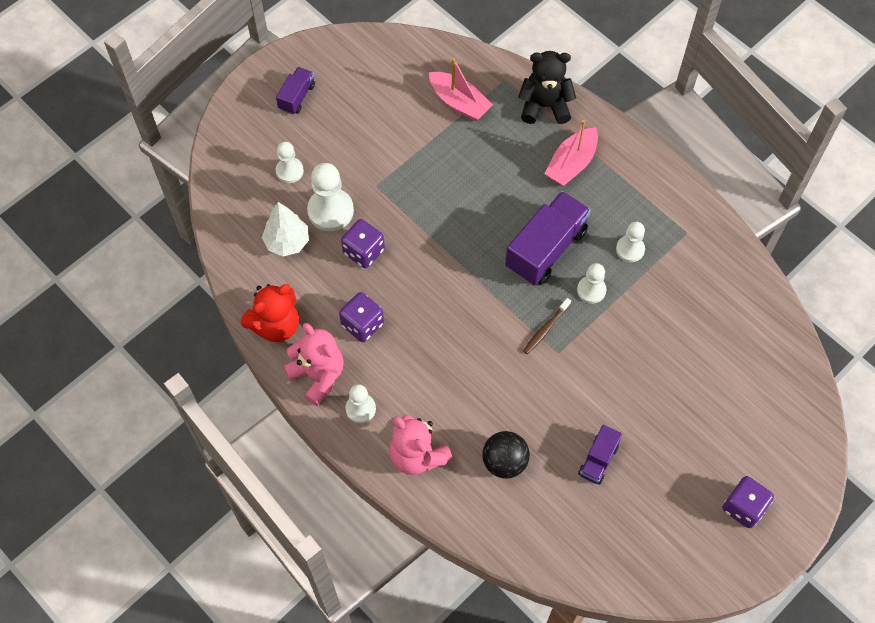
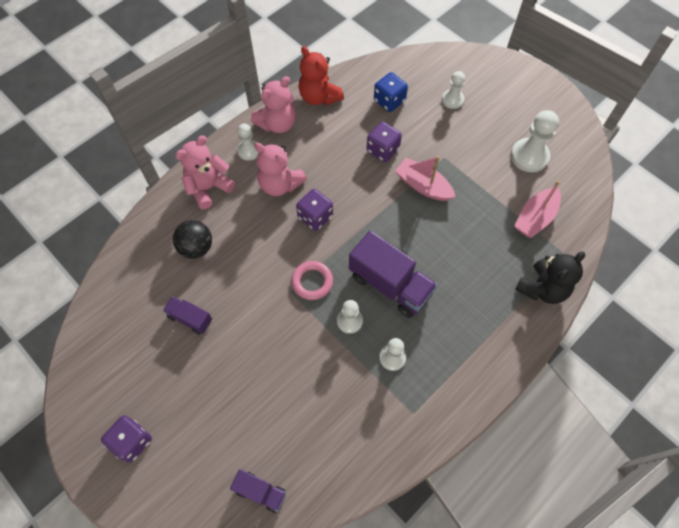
camera: 90 degrees right, 0 degrees up
white tree [262,202,309,256] -> blue dice [374,72,408,112]
purple truck [276,67,315,115] -> purple truck moved to [230,469,286,513]
white pawn [307,163,354,231] -> white pawn moved to [511,110,559,172]
purple dice [339,292,384,342] -> purple dice moved to [296,189,333,231]
black teddy bear [518,51,576,124] -> black teddy bear turned 45 degrees clockwise [515,252,585,304]
brown toothbrush [523,298,571,354] -> pink ring [291,261,333,300]
pink boat [544,120,598,186] -> pink boat moved to [395,156,455,201]
none -> pink teddy bear [254,143,307,196]

